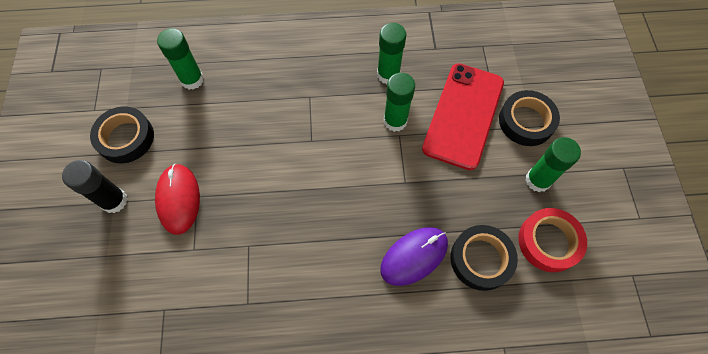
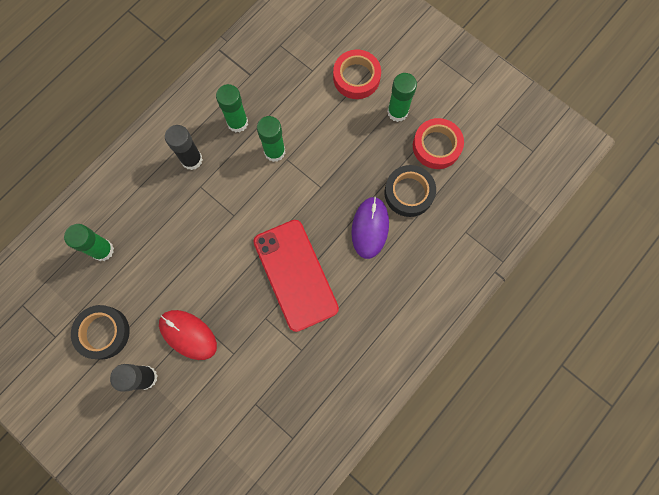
camera: 45 degrees left, 10 degrees up
red phone [422,63,504,170] -> red phone moved to [253,220,339,332]
black tape [499,90,560,146] -> red tape [333,49,381,99]
none -> black glue stick [165,125,203,170]

